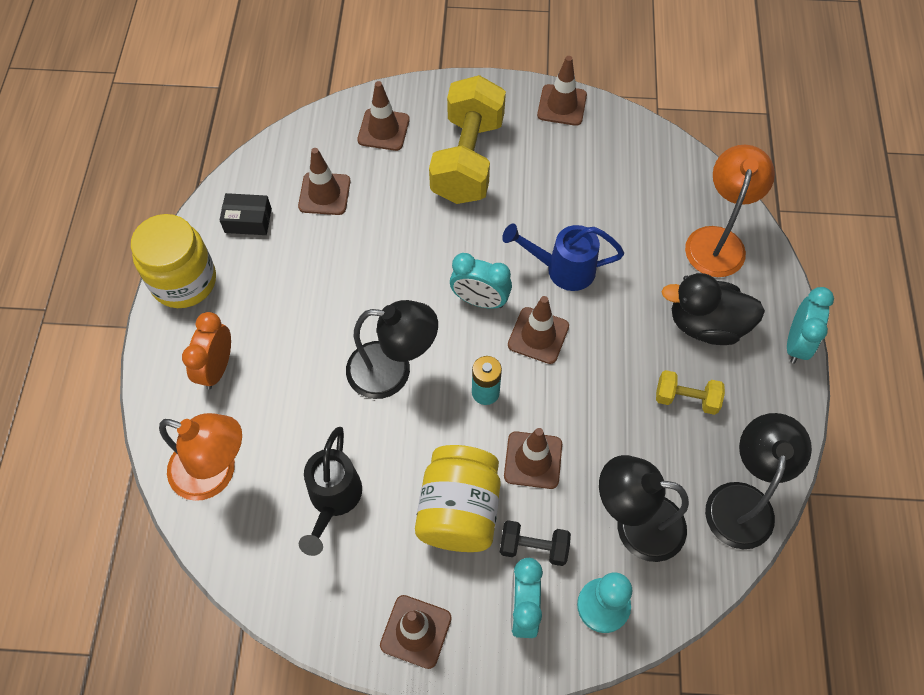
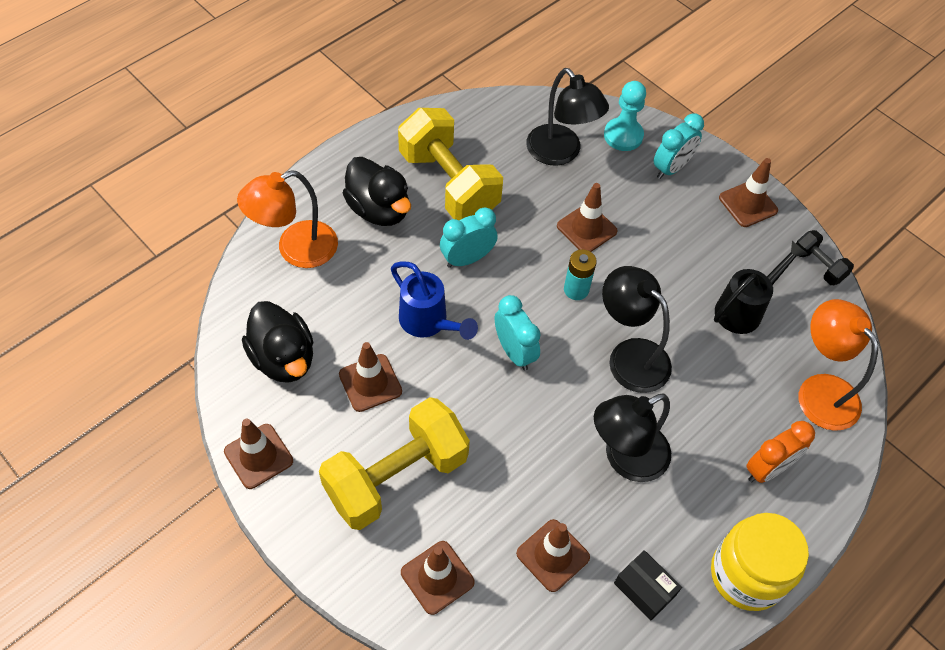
camera: 140 degrees left, 5 degrees down
yellow jar [415,445,501,552] -> none
black dumbbell [500,520,571,566] -> black dumbbell moved to [796,230,854,285]
brown traffic cone [508,296,569,364] -> brown traffic cone moved to [339,342,402,412]
yellow dumbbell [656,370,725,415] -> yellow dumbbell [398,108,503,220], size x2.15
black lamp [705,413,812,549] -> black lamp moved to [594,394,671,482]
turquoise clock [787,287,834,364] -> turquoise clock moved to [440,207,498,268]
none -> black duck [242,301,314,383]

